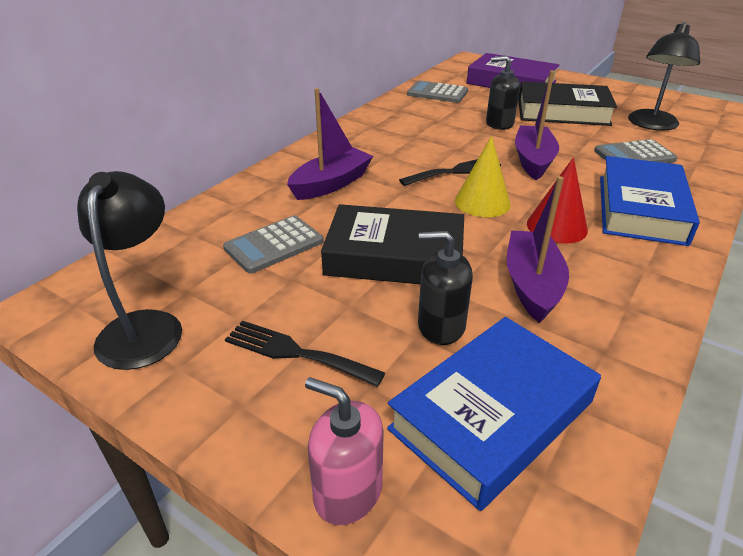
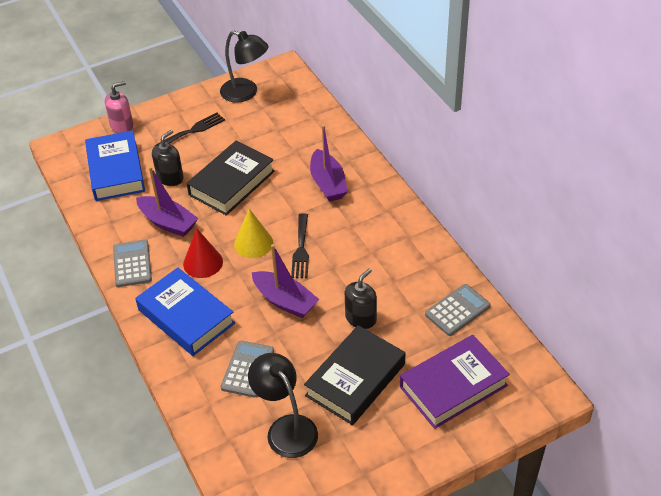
camera: 120 degrees right, 10 degrees up
grey calculator [223,216,323,274] -> grey calculator moved to [113,239,152,287]

